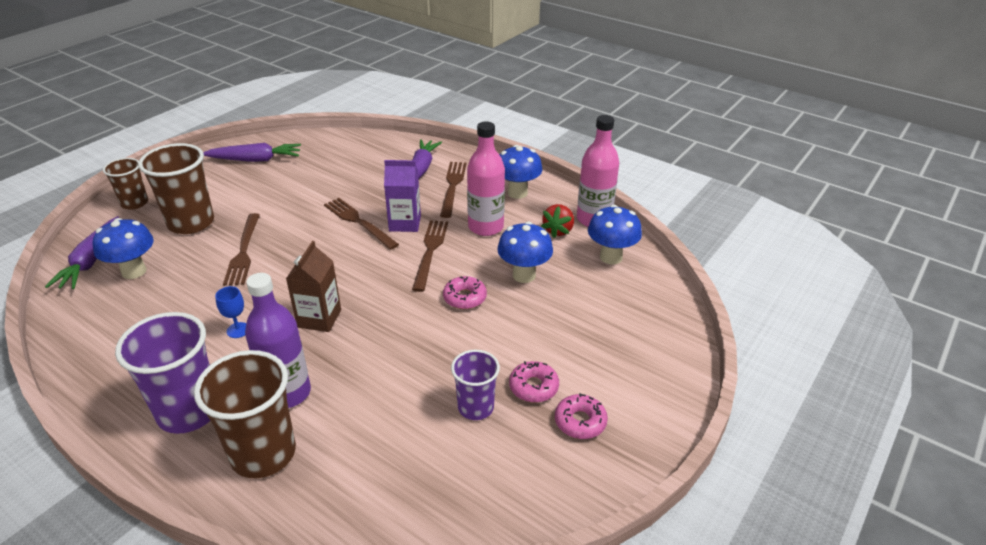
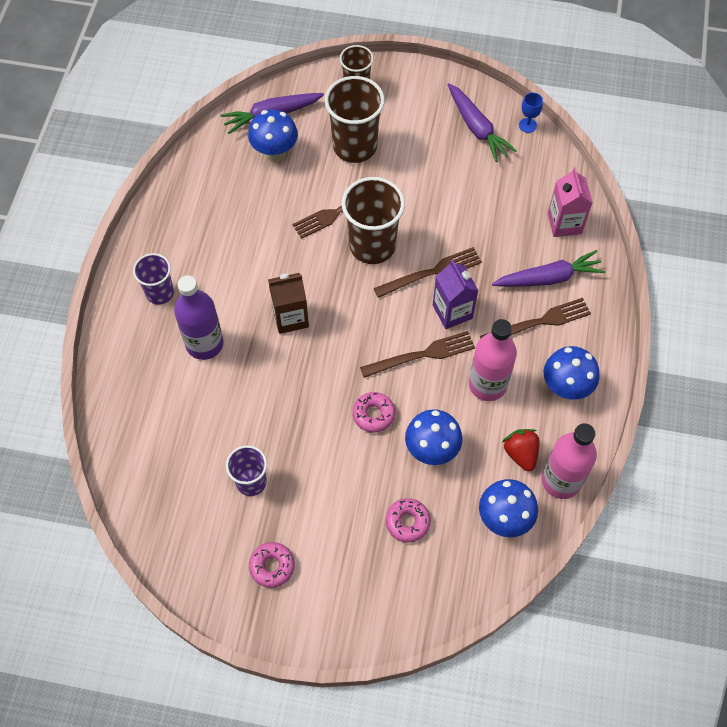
camera: 65 degrees right, 25 degrees up
purple cup [115,312,210,434] -> purple cup [133,253,174,305], size x0.60
brown cup [194,350,296,478] -> brown cup moved to [342,177,405,264]
blue goblet [215,286,246,338] -> blue goblet moved to [519,93,543,133]
brown fork [324,198,399,250] -> brown fork turned 45 degrees clockwise [374,247,482,298]
pink donut [509,361,559,403] -> pink donut moved to [386,498,430,542]
red strawberry [541,204,574,238] -> red strawberry turned 75 degrees clockwise [502,429,540,471]
none -> pink carton [548,167,593,237]

